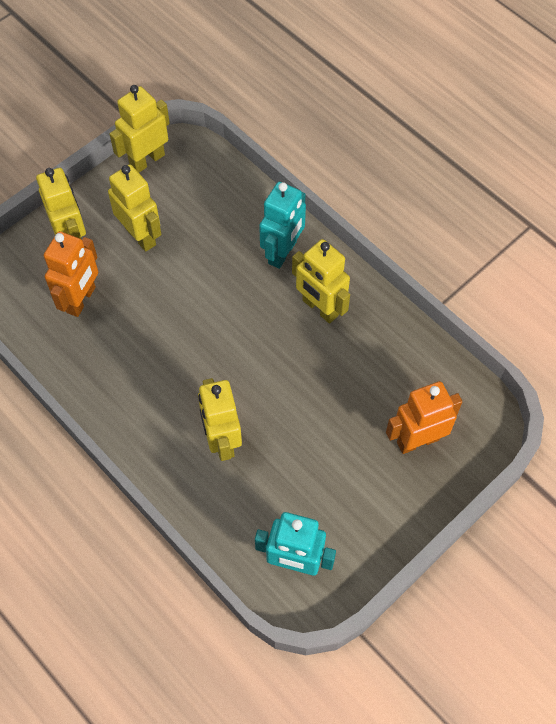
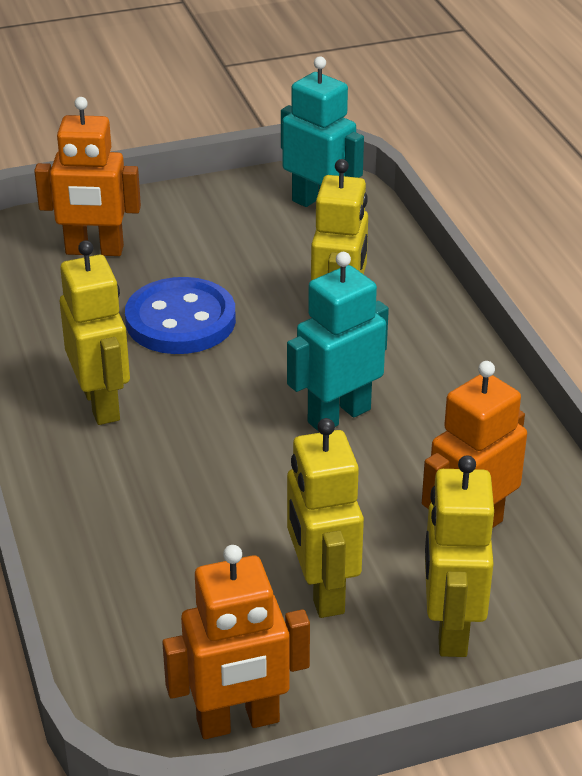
camera: 155 degrees left, 25 degrees down
yellow robot [110,85,170,173] -> orange robot [162,545,310,739]
turquoise robot [259,182,306,269] -> turquoise robot moved to [287,252,389,432]
none -> blue button [125,277,236,354]

